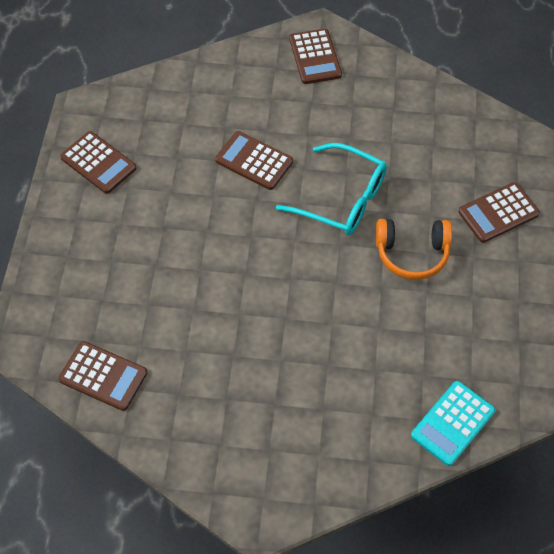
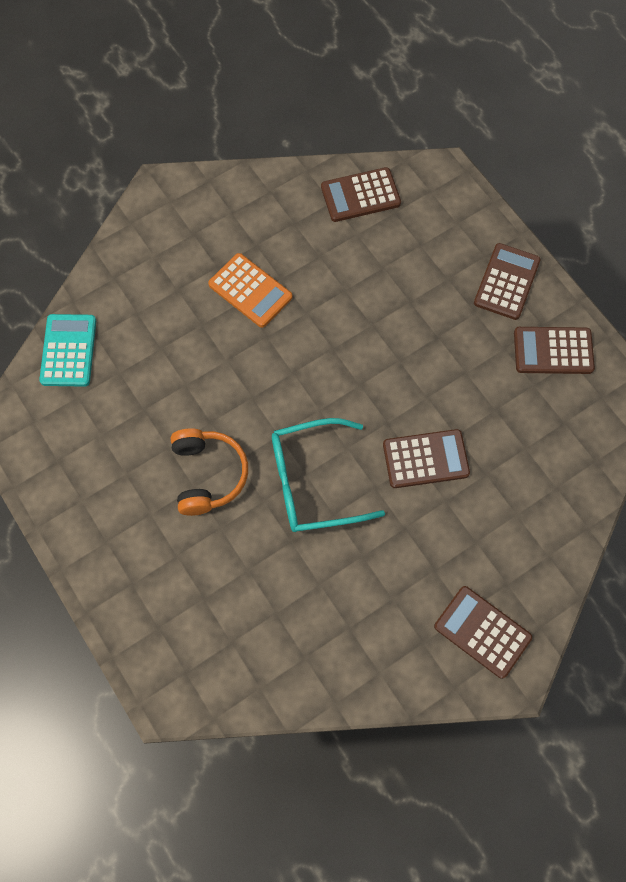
camera: 140 degrees right, 10 degrees up
orange headphones [376,219,452,280] -> orange headphones turned 120 degrees clockwise [171,428,248,516]
brown calculator [458,182,540,243] -> brown calculator moved to [474,243,541,320]
none -> orange calculator [208,253,292,328]

